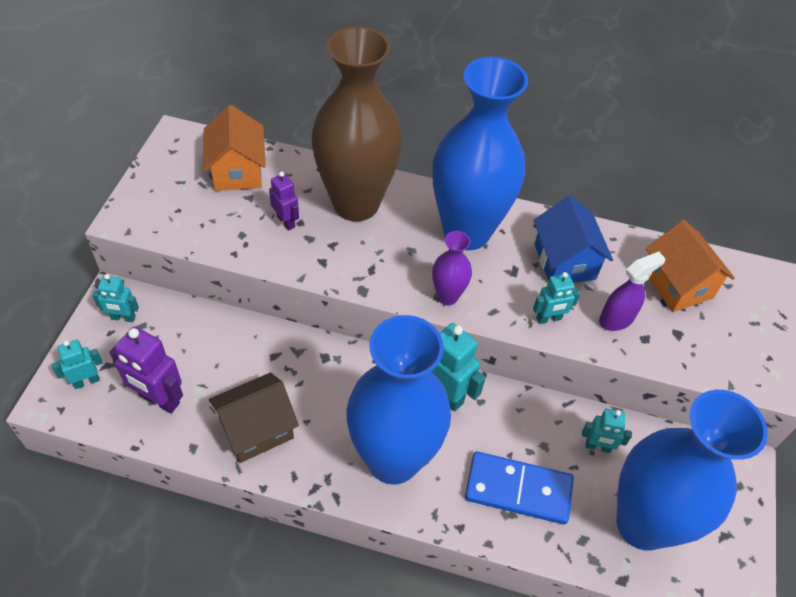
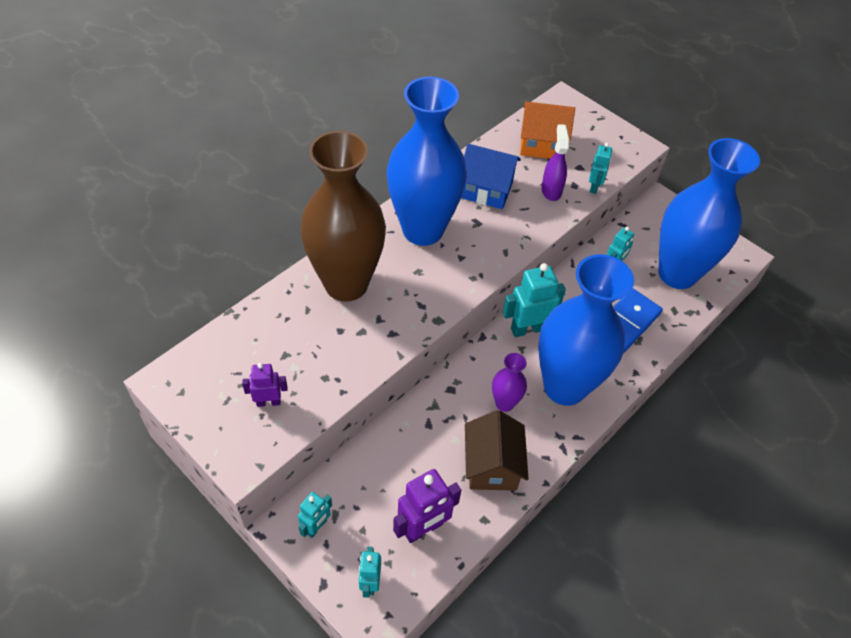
camera: 60 degrees left, 0 degrees up
orange house [203,105,266,191] -> none
purple robot [269,172,299,231] -> purple robot moved to [242,363,287,407]
purple vase [432,231,472,305] -> purple vase moved to [492,353,527,412]
turquoise robot [533,272,580,324] -> turquoise robot moved to [589,143,612,194]

